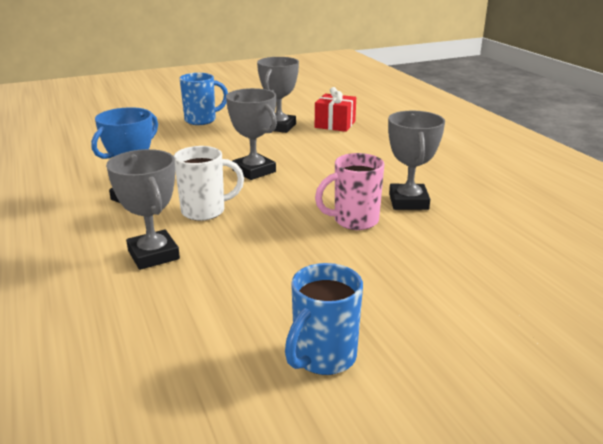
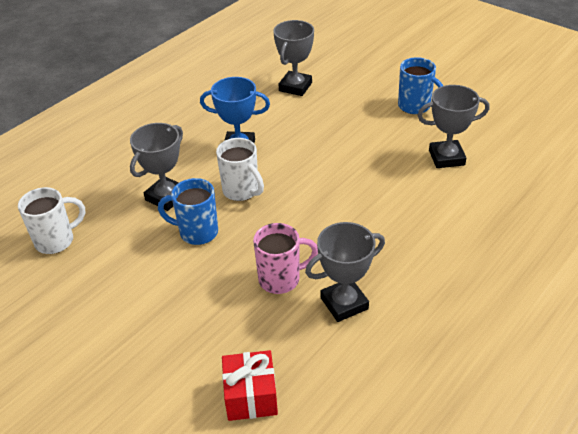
camera: 65 degrees right, 15 degrees up
grey trophy [226,88,277,180] -> grey trophy moved to [273,20,314,96]
blue mug [285,263,363,375] -> blue mug moved to [158,178,218,245]
red gift [315,87,356,132] -> red gift moved to [222,350,278,421]
pink mug [315,153,385,230] -> pink mug turned 120 degrees clockwise [253,223,318,294]
none -> white mug [18,187,85,254]

